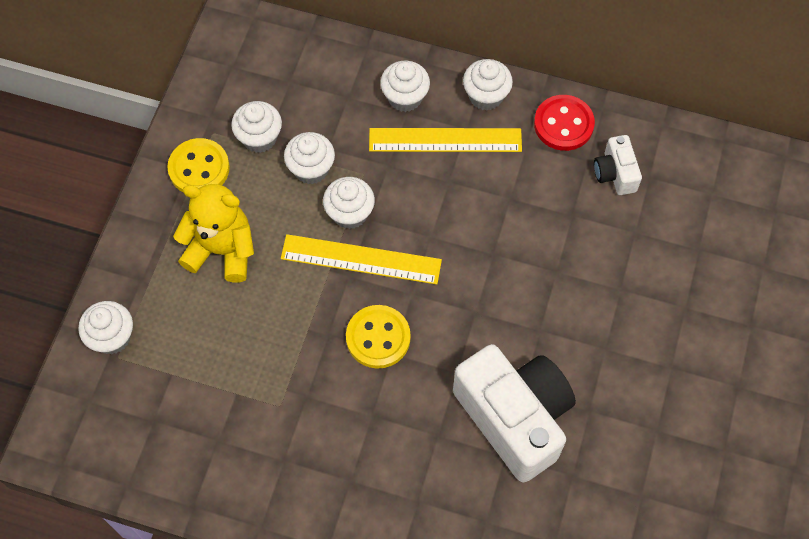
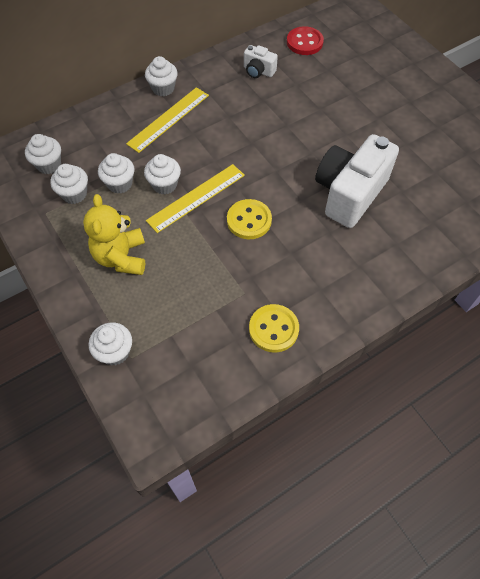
camera: 50 degrees left, 5 degrees down
yellow button [167,138,230,192] -> yellow button moved to [249,304,299,353]
yellow teddy bear [173,184,254,283] -> yellow teddy bear turned 60 degrees counterclockwise [83,194,145,275]
white cupcake [380,61,430,112] -> white cupcake moved to [25,134,61,174]
white camera [453,344,576,482] -> white camera turned 60 degrees counterclockwise [315,134,399,228]
red button [534,95,595,151] -> red button moved to [287,26,324,55]

